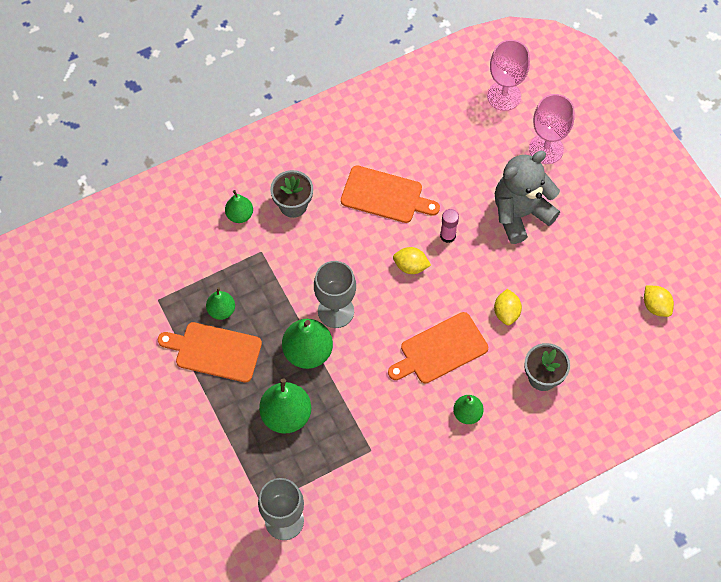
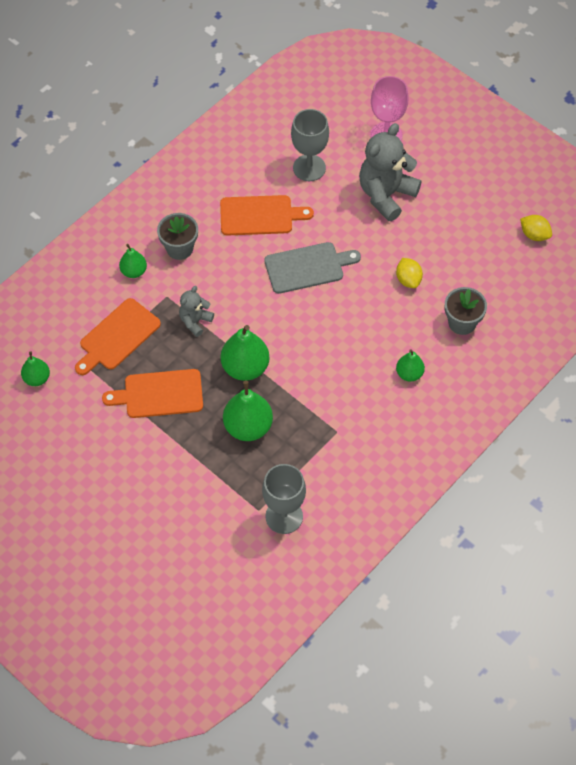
camera: 20 degrees left, 5 degrees down
green pear [206,287,235,320] -> green pear moved to [21,351,50,386]
grey goblet [314,261,356,328] -> grey goblet moved to [291,109,329,181]
orange cutting board [388,312,488,383] -> orange cutting board moved to [75,298,161,375]
yellow lemon [393,247,431,274] -> grey cutting board [265,242,361,294]
pink glue stick [440,209,459,243] -> none
pink goblet [487,40,530,111] -> none
none -> grey teddy bear [179,286,214,337]

